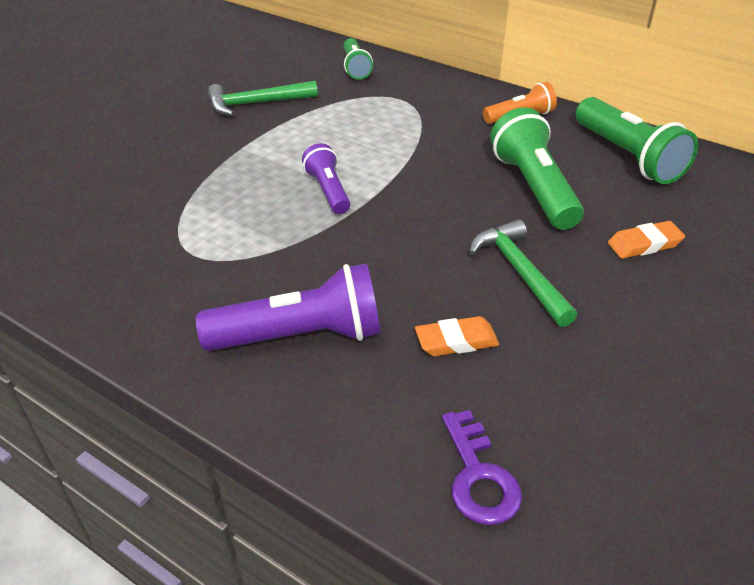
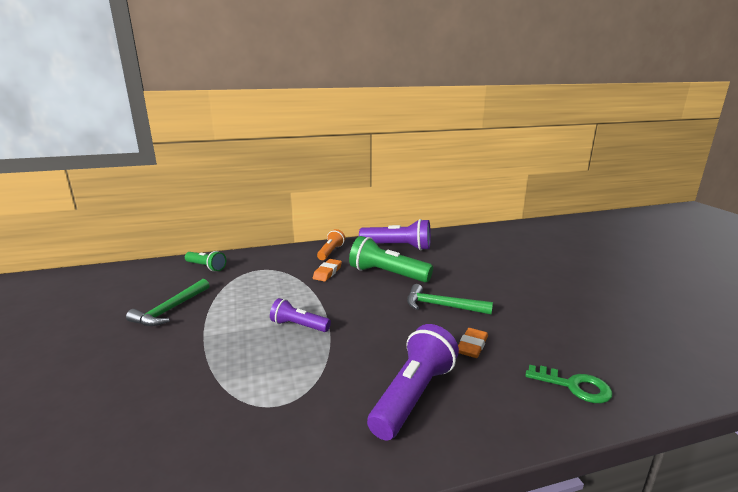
camera: 50 degrees left, 20 degrees down
purple key [442,410,522,525] -> green key [525,365,613,403]
green flashlight [576,97,698,184] -> purple flashlight [359,219,431,251]
orange eraser [608,221,685,259] -> orange eraser moved to [313,259,342,282]

